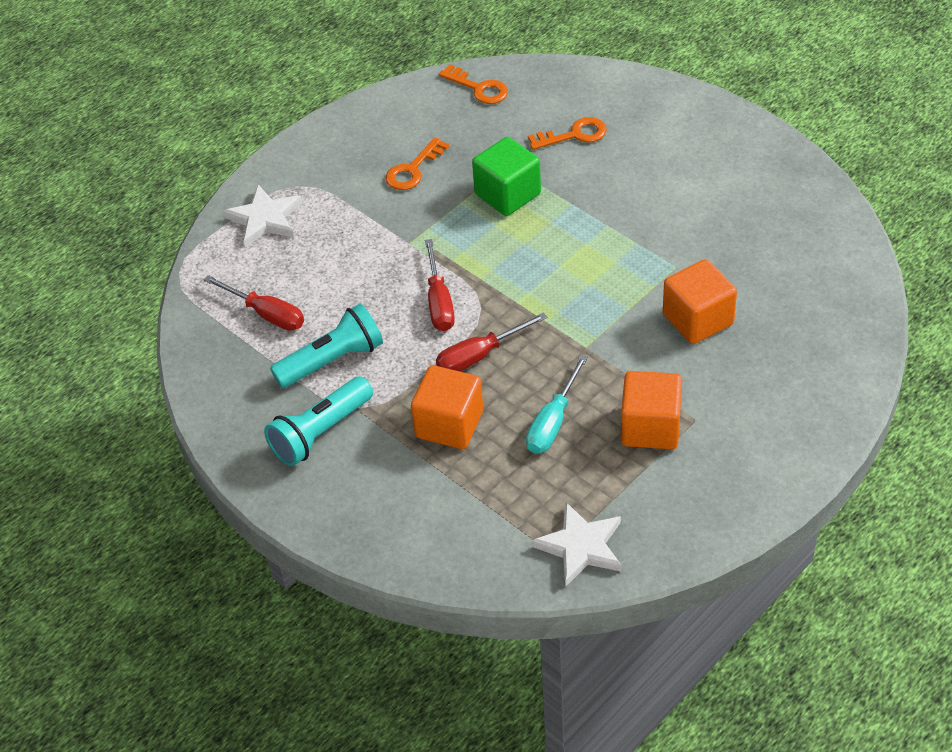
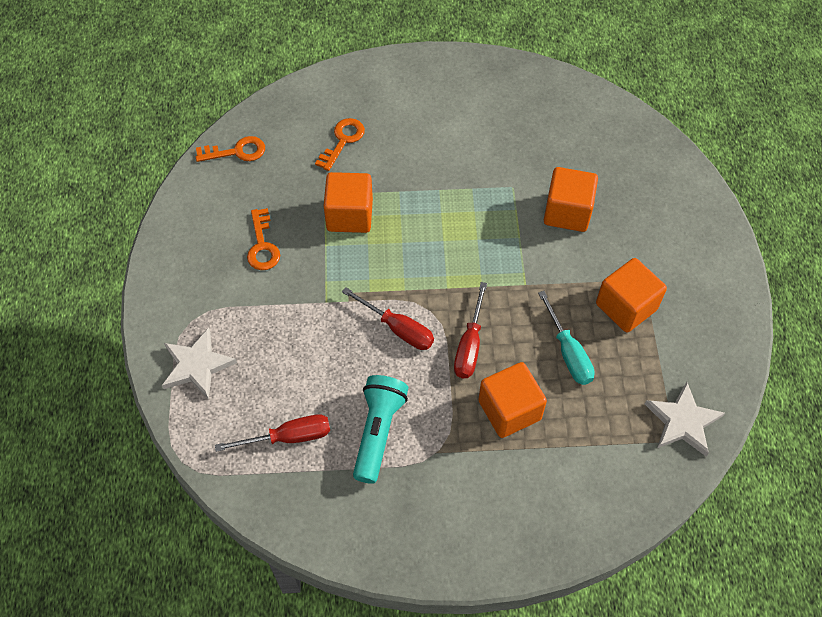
camera: 50 degrees left, 10 degrees up
turquoise flashlight [264,376,373,466] -> none
green cube [472,137,541,216] -> orange cube [324,172,373,233]

